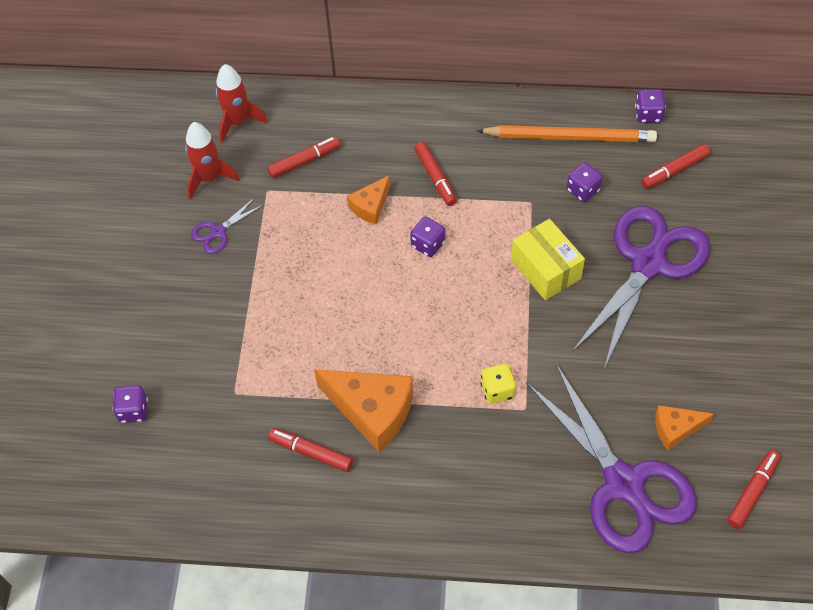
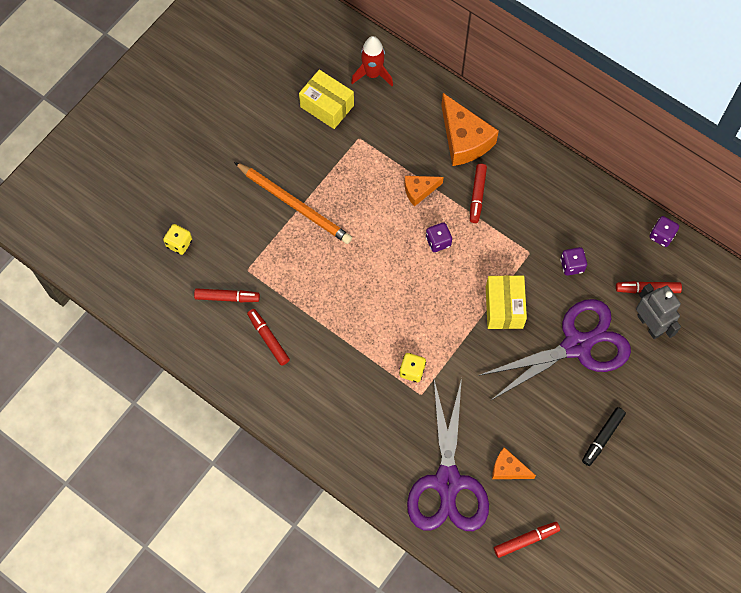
camera: 30 degrees right, 10 degrees up
purple dice [112,385,148,423] -> yellow dice [163,224,192,255]
red rocket [185,122,240,200] -> yellow box [299,70,354,129]
purple scissors [191,197,263,254] -> none
red marker [267,137,340,178] -> red marker moved to [194,288,260,302]
orange cheese [314,369,413,453] -> orange cheese moved to [441,93,499,166]
orange pencil [477,125,657,142] -> orange pencil moved to [234,162,352,244]
none -> black marker [582,407,626,466]
none -> grey robot [636,283,681,339]

